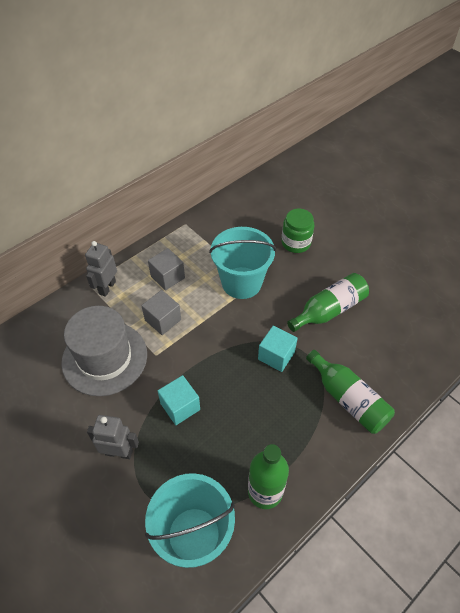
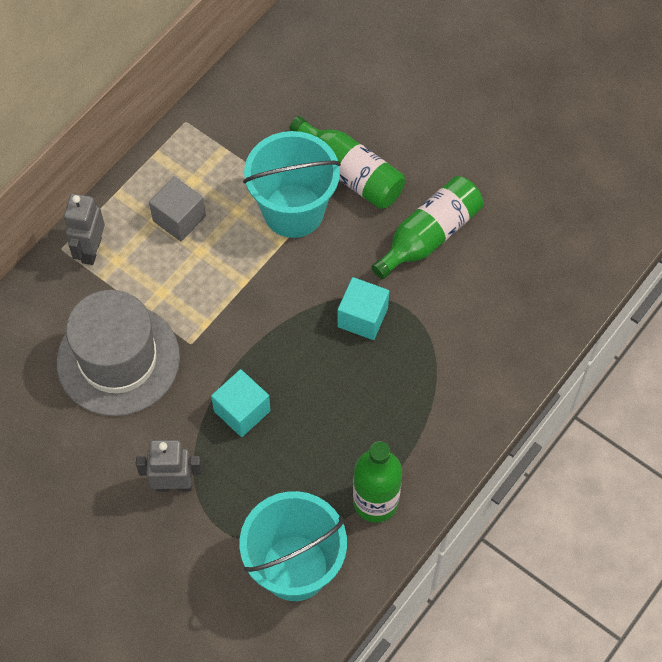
camera: 10 degrees left, 10 degrees up
grey cube [141,290,181,335] -> none
green jar [281,209,314,253] -> none
green bottle [306,350,395,434] -> green bottle moved to [290,116,405,209]

